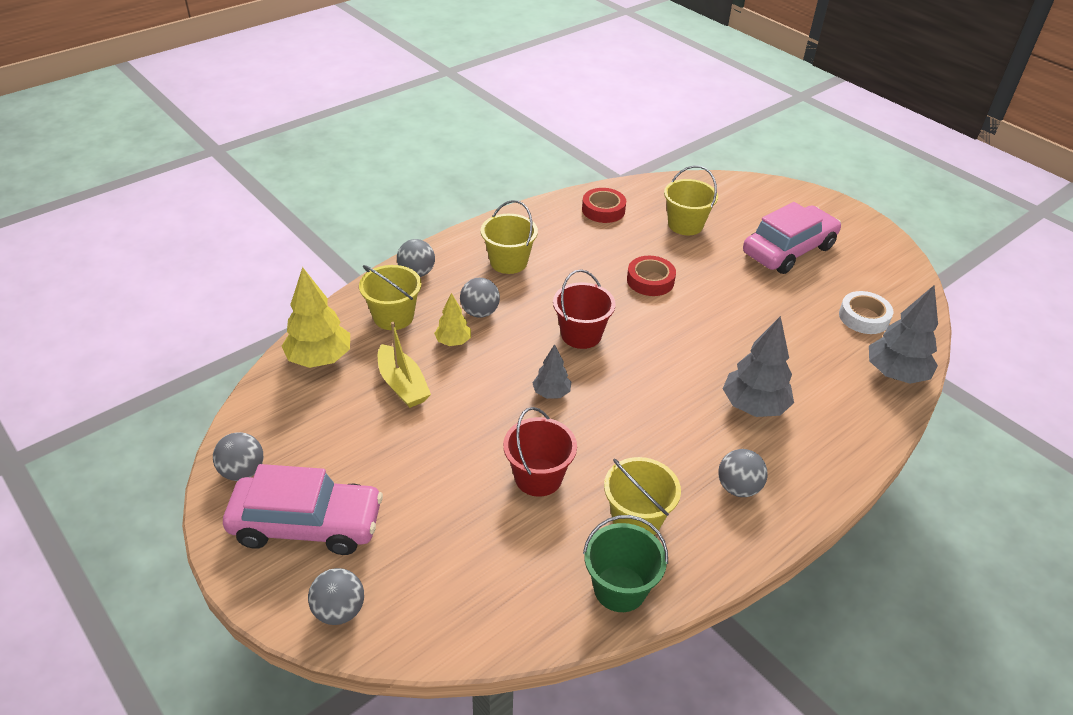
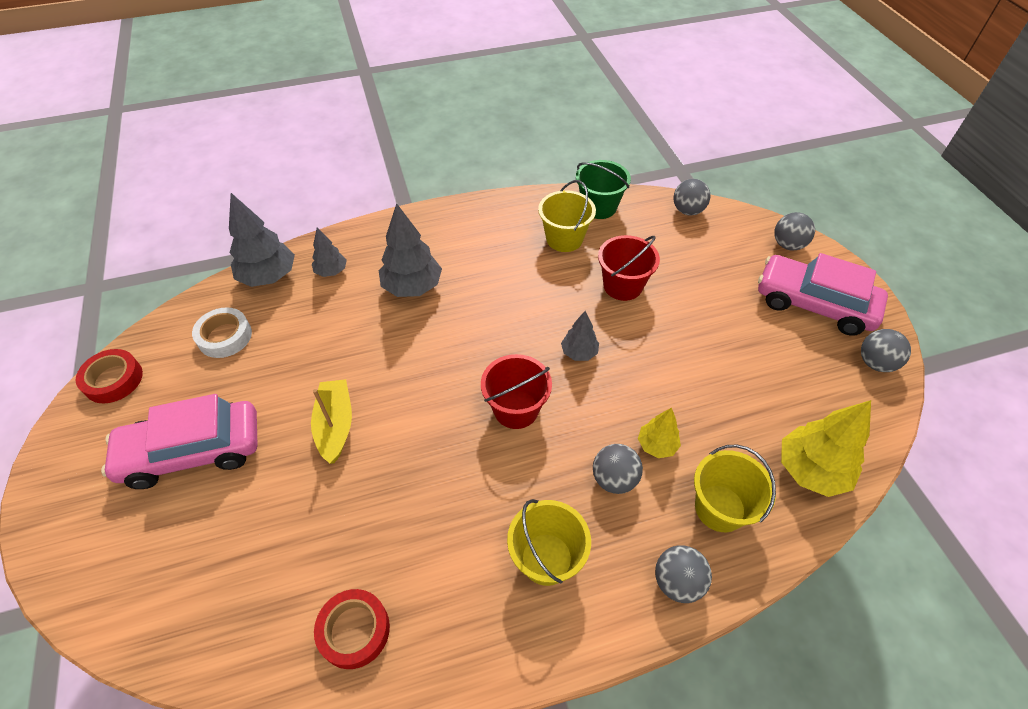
camera: 155 degrees left, 10 degrees up
yellow boat [378,322,431,408] -> yellow boat moved to [311,379,352,464]
red tape [627,256,676,296] -> red tape moved to [76,349,143,403]
yellow bucket [664,165,718,235] -> none
grey ball [718,449,768,497] -> grey ball moved to [673,179,710,215]
none -> grey tree [312,228,347,277]

